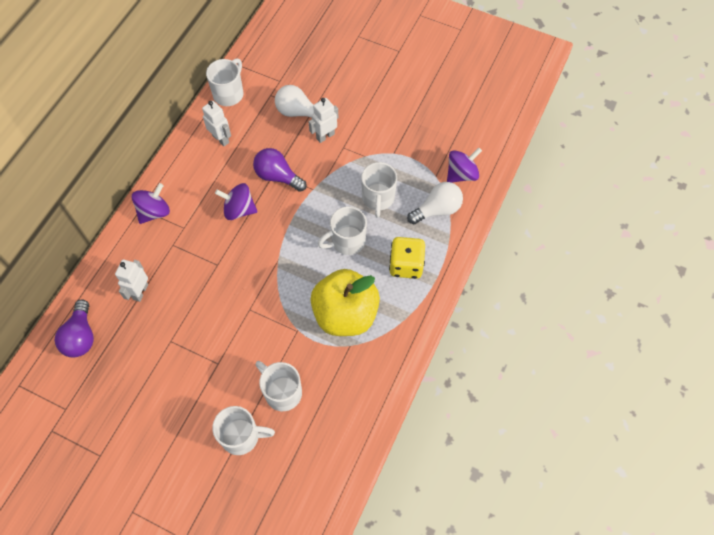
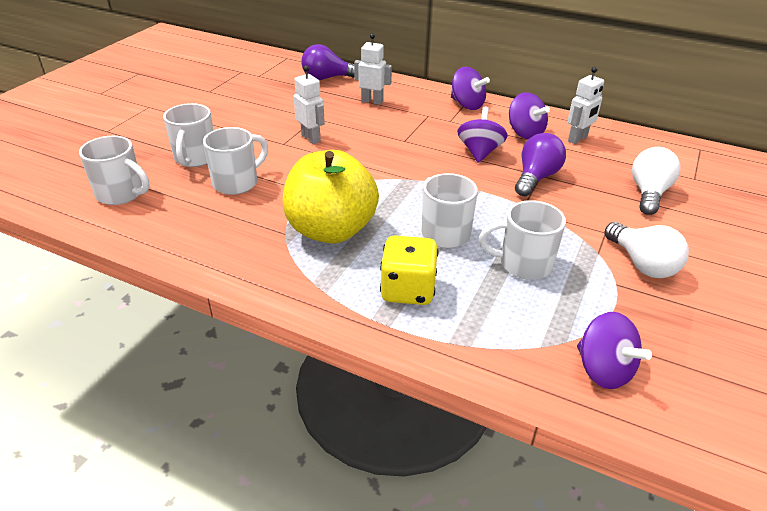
camera: 90 degrees right, 25 degrees down
white mug [206,58,243,106] -> white mug moved to [79,136,150,205]
white robot [309,98,338,143] -> white robot moved to [294,65,325,144]
white light bulb [407,182,463,224] -> white light bulb moved to [604,222,689,278]
none -> purple spinning top [509,92,550,139]

